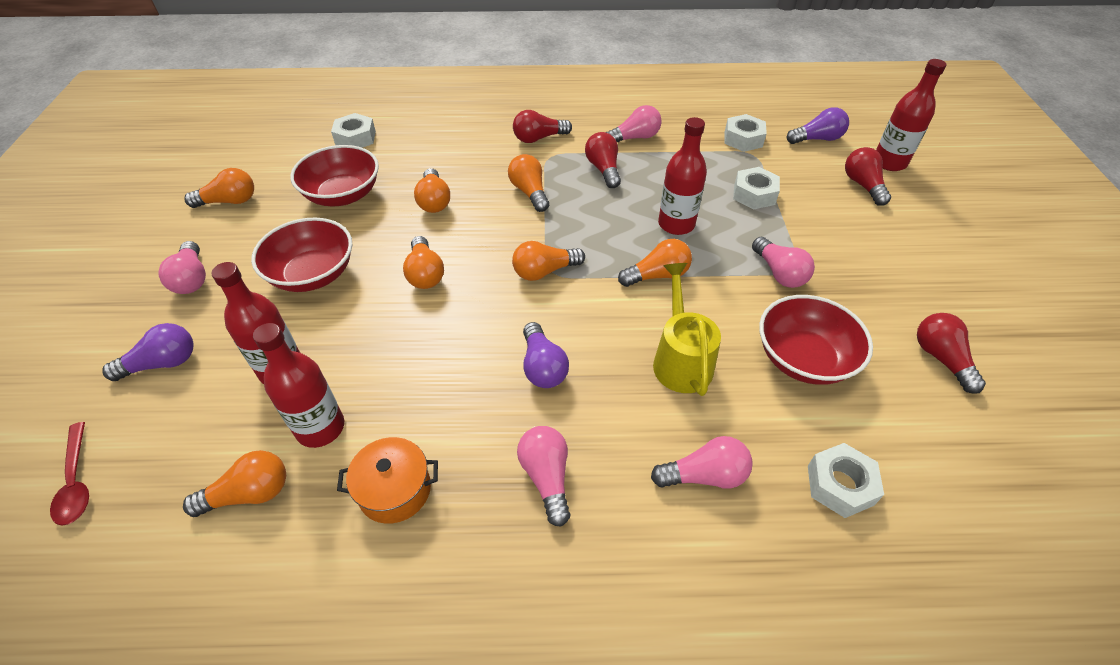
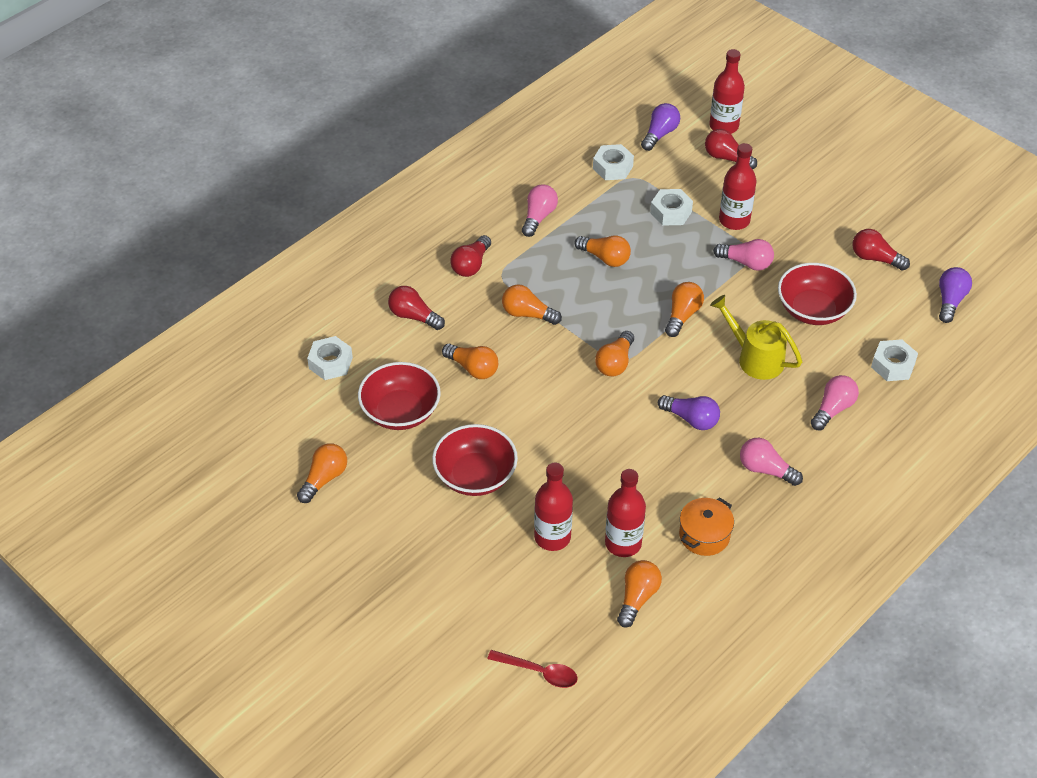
camera: 45 degrees left, 0 degrees up
purple light bulb [102,323,194,381] -> purple light bulb moved to [939,267,972,323]
pink light bulb [158,241,206,294] -> none
orange light bulb [403,236,444,289] -> orange light bulb moved to [574,235,631,267]
red light bulb [585,132,621,188] -> red light bulb moved to [388,286,445,330]
red bottle [658,117,707,235] -> red bottle moved to [719,143,756,230]

